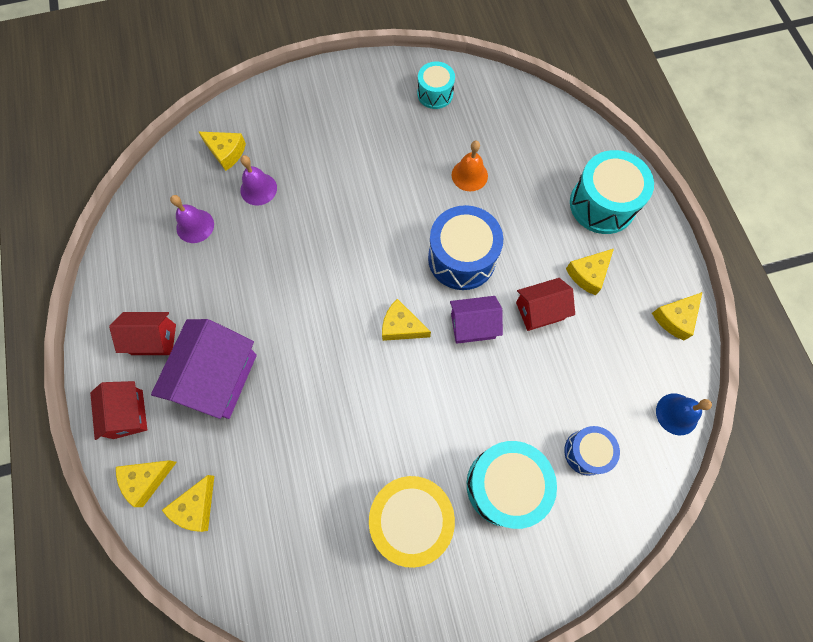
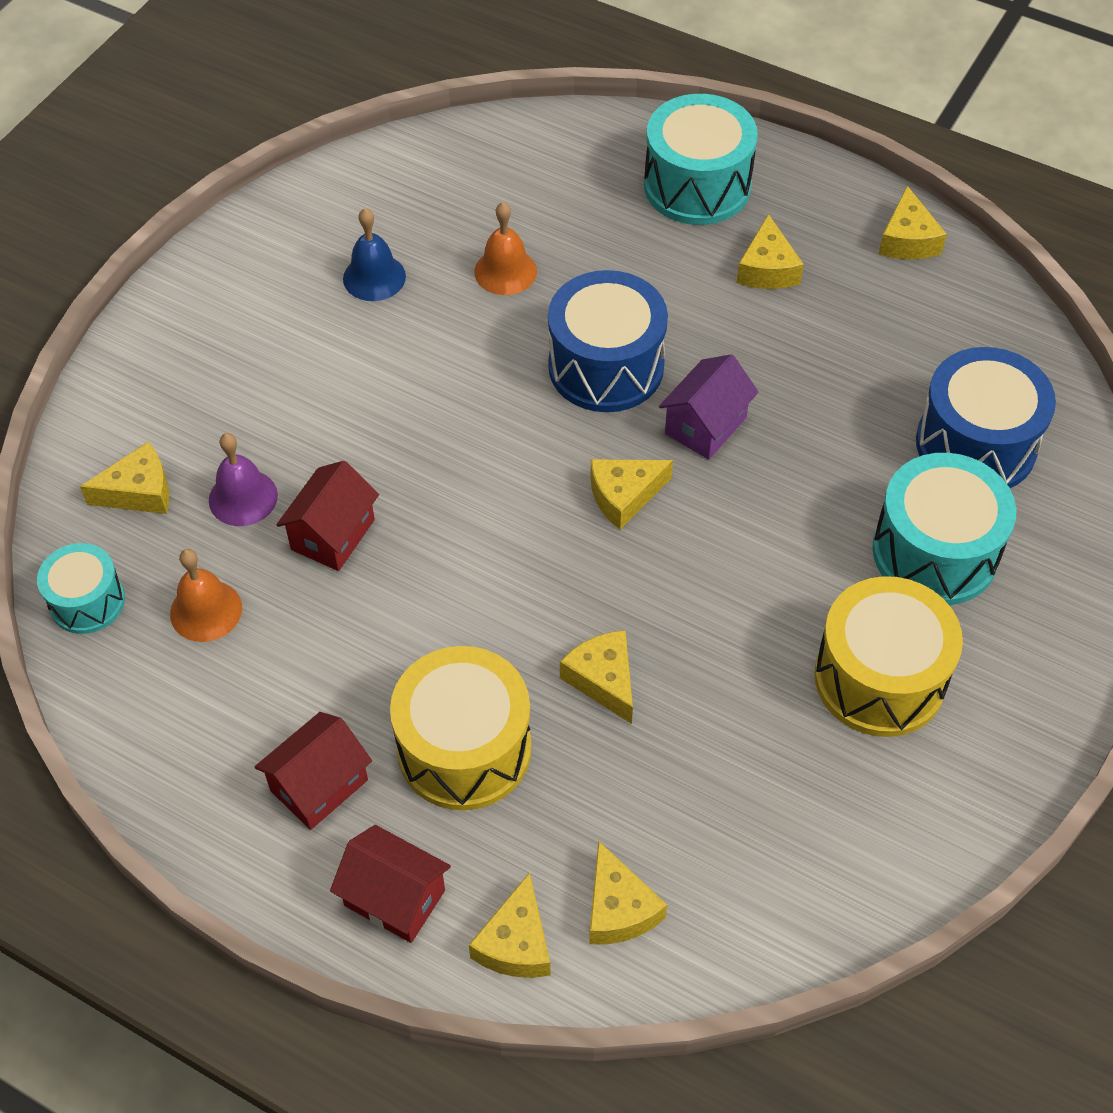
camera: 45 degrees left, 15 degrees down
purple house [151,319,257,419] -> yellow drum [390,646,532,810]
purple bell [170,195,214,243] -> orange bell [170,549,242,642]
turquoise drum [417,62,455,109] -> turquoise drum moved to [37,543,125,634]
red house [516,278,575,331] -> red house moved to [276,461,379,571]
blue drum [564,426,620,476] -> blue drum [916,347,1056,488], size x1.70
blue bell [656,393,712,435] -> blue bell moved to [343,208,406,301]
none -> yellow cheese [560,630,633,724]

